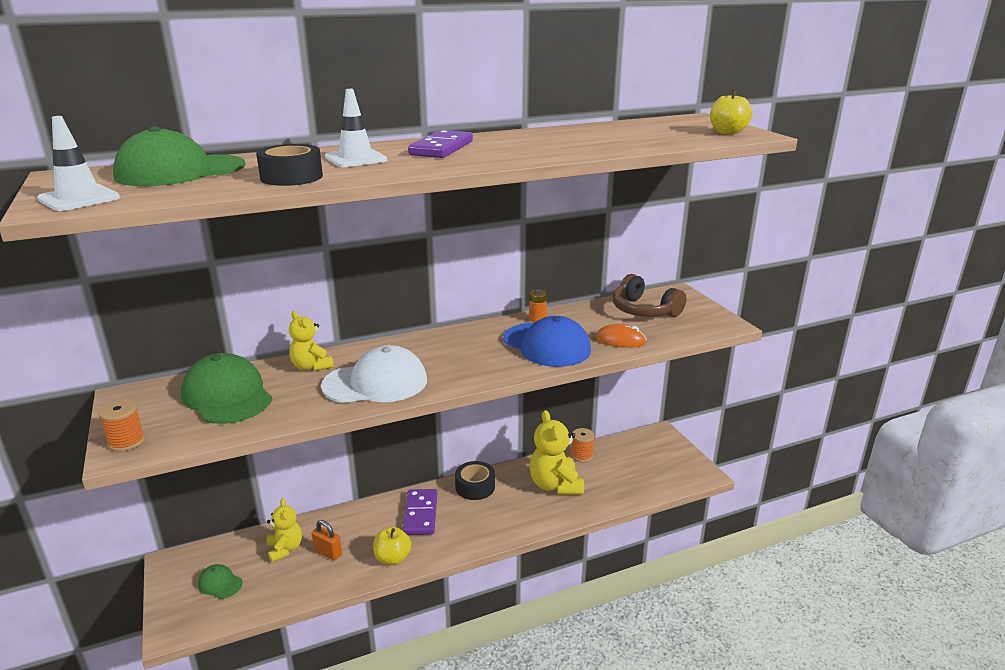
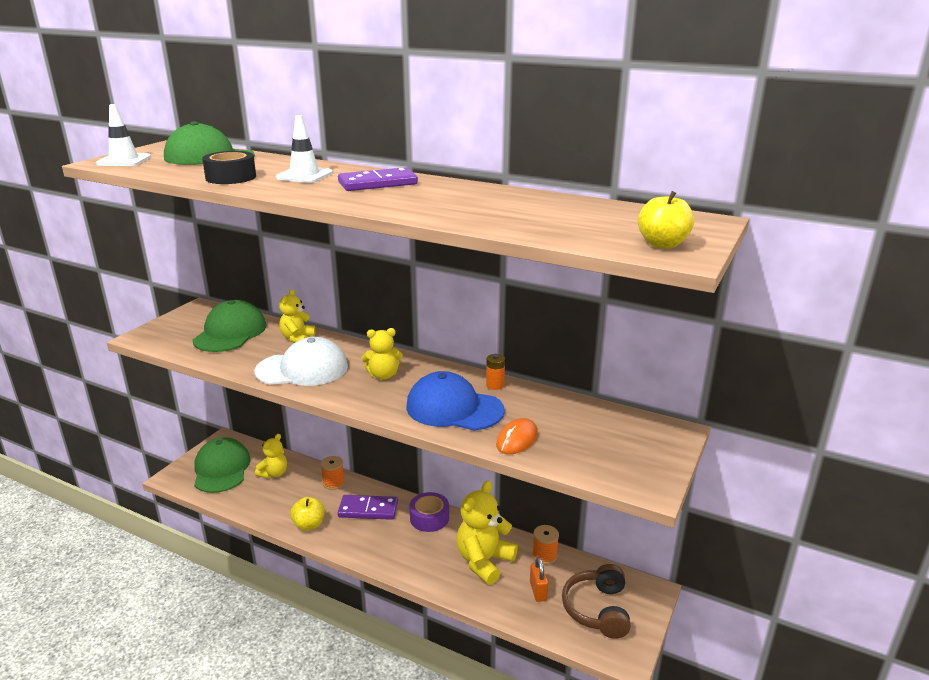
camera: 50 degrees right, 0 degrees up
orange spool [98,399,145,452] -> orange spool moved to [321,456,345,490]
green cap [198,564,243,599] -> green cap [194,437,251,493], size x2.08
orange padlock [312,520,342,561] -> orange padlock moved to [530,557,548,602]
white cap [321,345,427,403] -> white cap turned 45 degrees counterclockwise [255,337,348,386]
purple domino [403,489,437,535] -> purple domino turned 45 degrees clockwise [338,495,398,520]
black tape [455,461,495,500] -> purple tape [409,492,449,532]
blue cap [503,316,591,367] -> blue cap turned 105 degrees clockwise [406,371,505,431]
orange mouse [596,324,647,348] -> orange mouse turned 60 degrees clockwise [496,418,538,454]
brown headphones [613,274,687,317] -> brown headphones moved to [562,564,631,639]
none -> yellow teddy bear [361,328,403,380]

